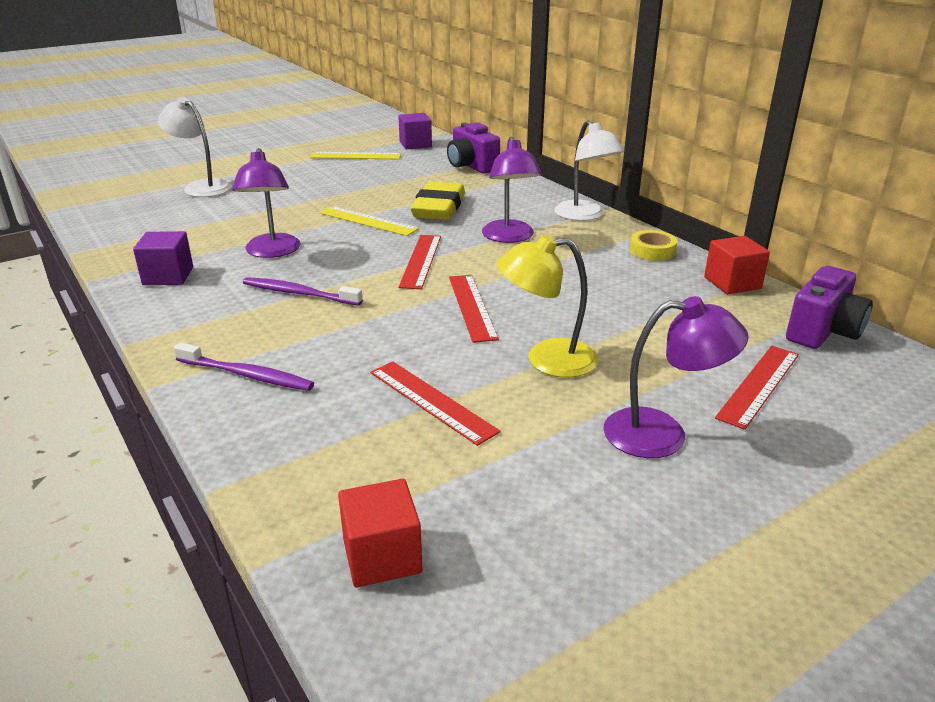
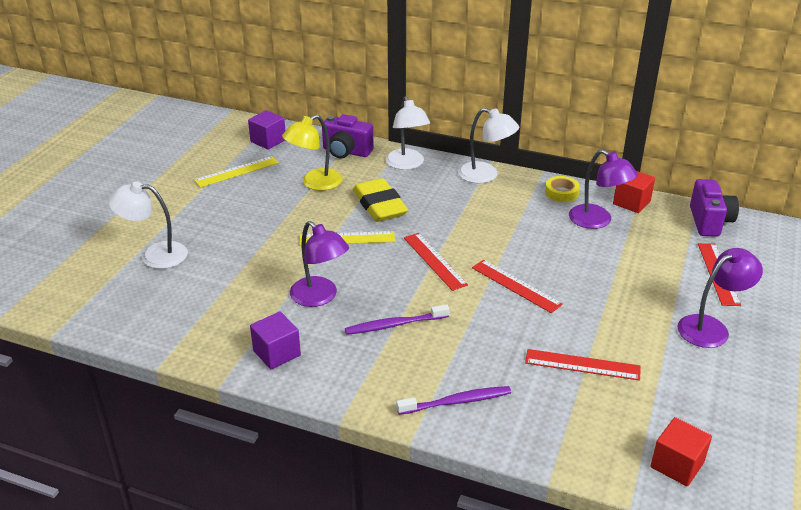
camera: 35 degrees left, 5 degrees up
purple lamp [482,137,542,243] -> purple lamp moved to [569,149,638,229]
yellow lamp [497,234,599,378] -> yellow lamp moved to [282,115,342,191]
none -> white lamp [386,96,430,170]

